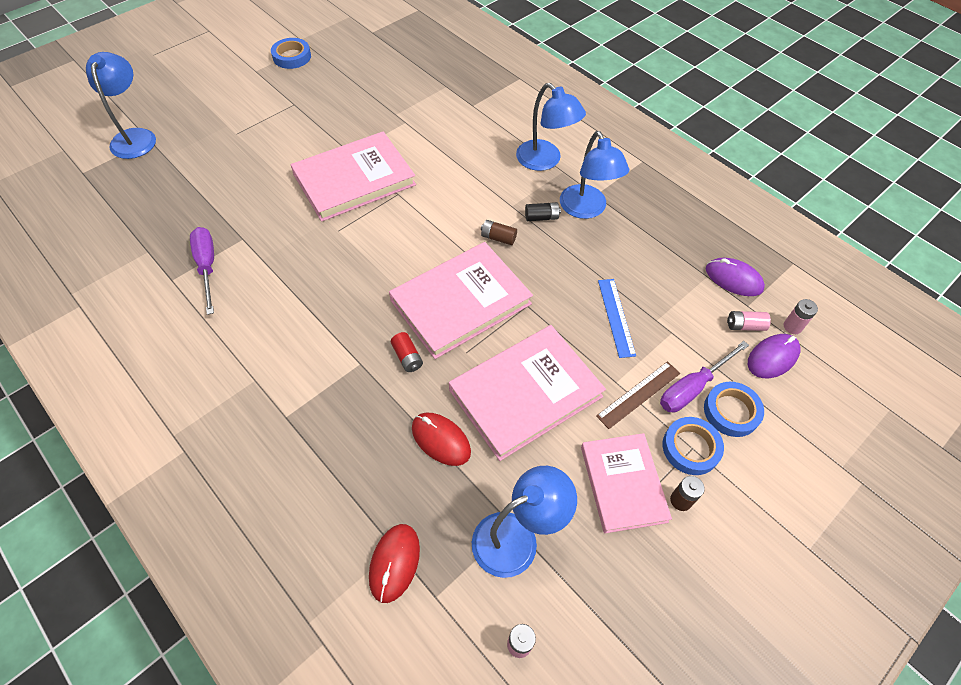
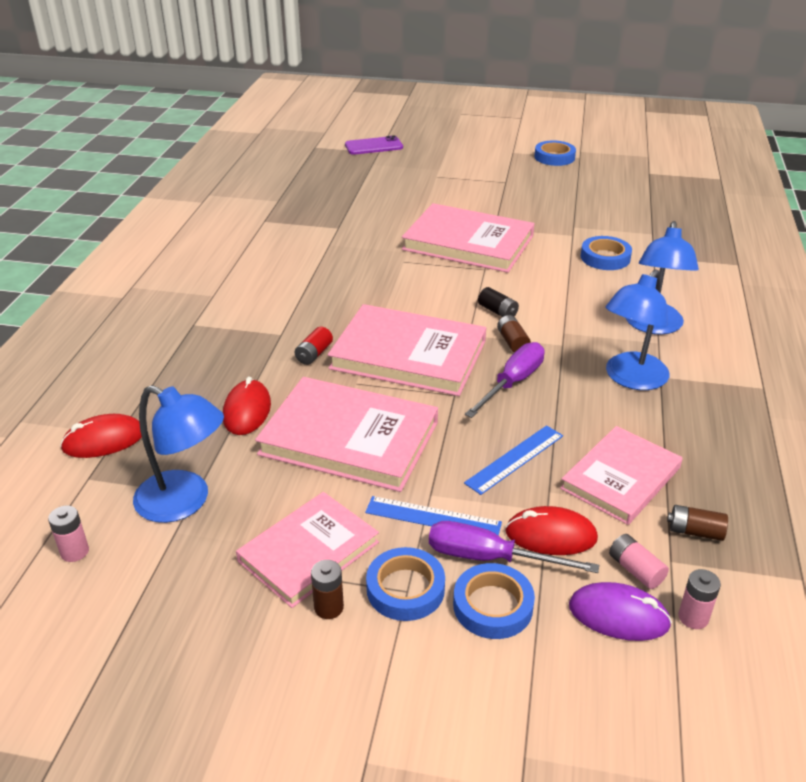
camera: 55 degrees right, 20 degrees down
blue lamp [86,52,156,159] -> purple phone [345,135,403,155]
purple screwdriver [190,227,214,315] -> purple screwdriver moved to [465,342,545,418]
black battery [525,202,561,221] -> black battery moved to [478,287,519,317]
brown ruler [596,361,680,429] -> blue ruler [365,496,502,536]
purple mouse [706,258,765,296] -> brown battery [667,505,728,541]
none -> red mouse [505,506,598,555]
none -> pink book [560,426,683,525]
none -> blue tape [581,236,632,270]

